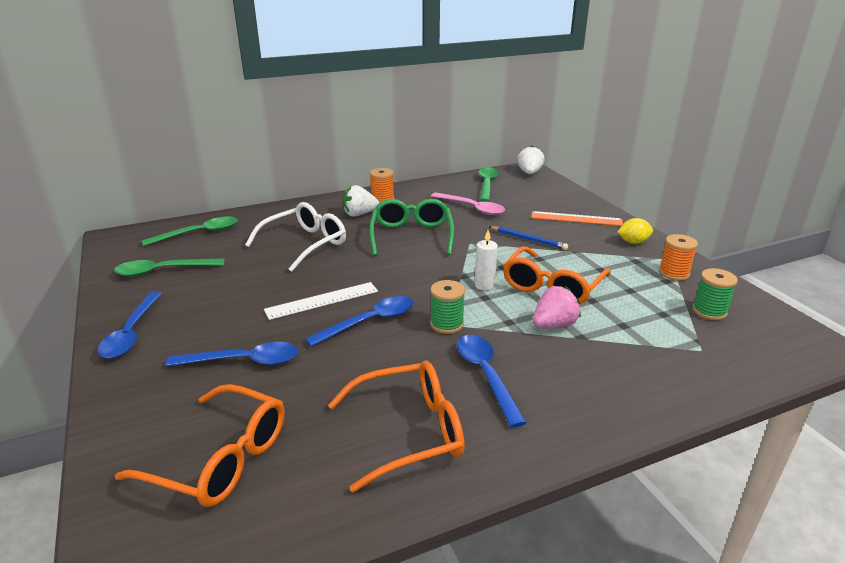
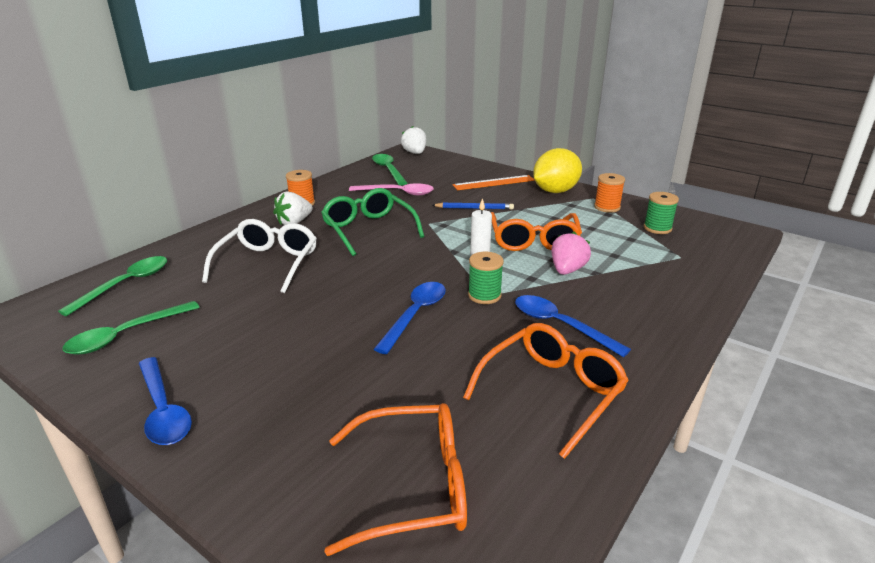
camera: 30 degrees left, 0 degrees up
blue spoon [165,342,299,367] -> none
white ruler [264,282,378,320] -> none
yellow lemon [618,218,653,244] -> yellow lemon [533,148,582,193], size x1.90

